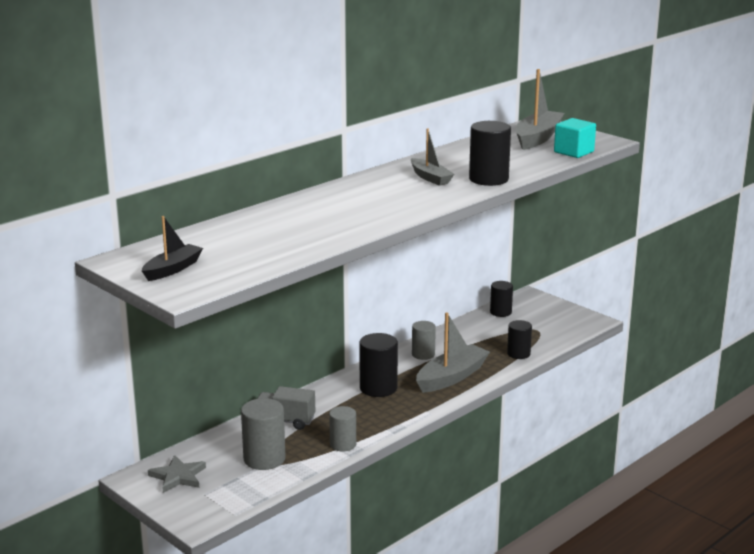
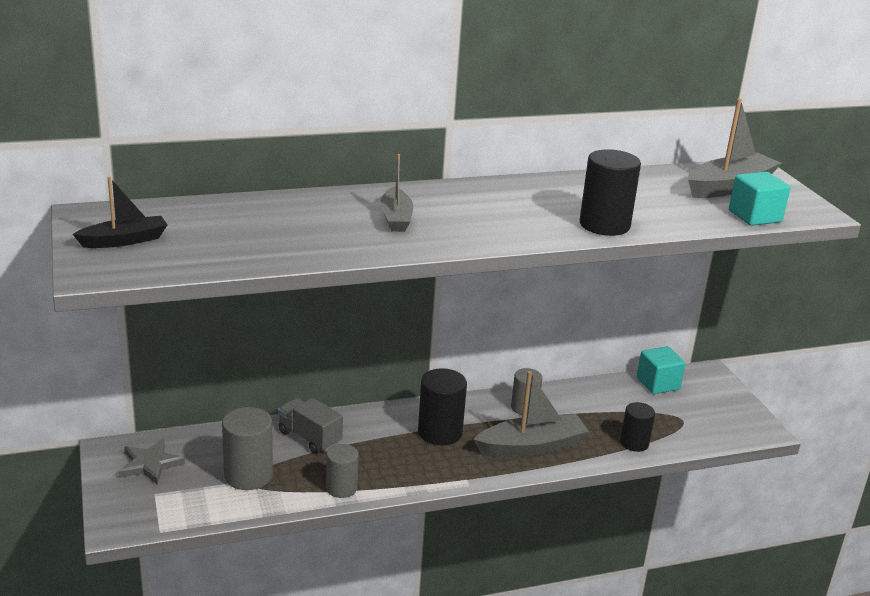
camera: 25 degrees right, 5 degrees up
grey boat [411,128,454,186] -> grey boat moved to [380,154,413,232]
black cylinder [490,281,513,317] -> turquoise cube [637,346,686,394]

